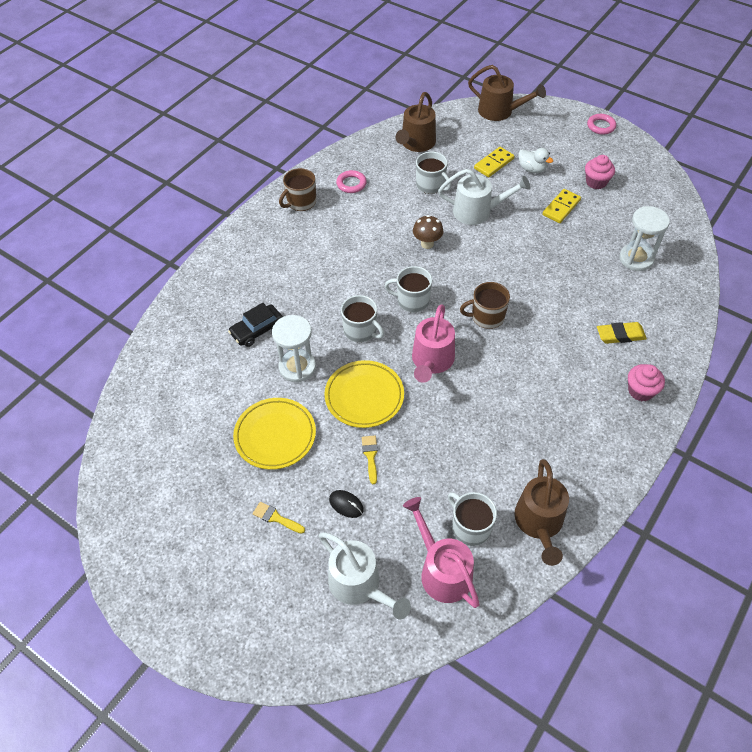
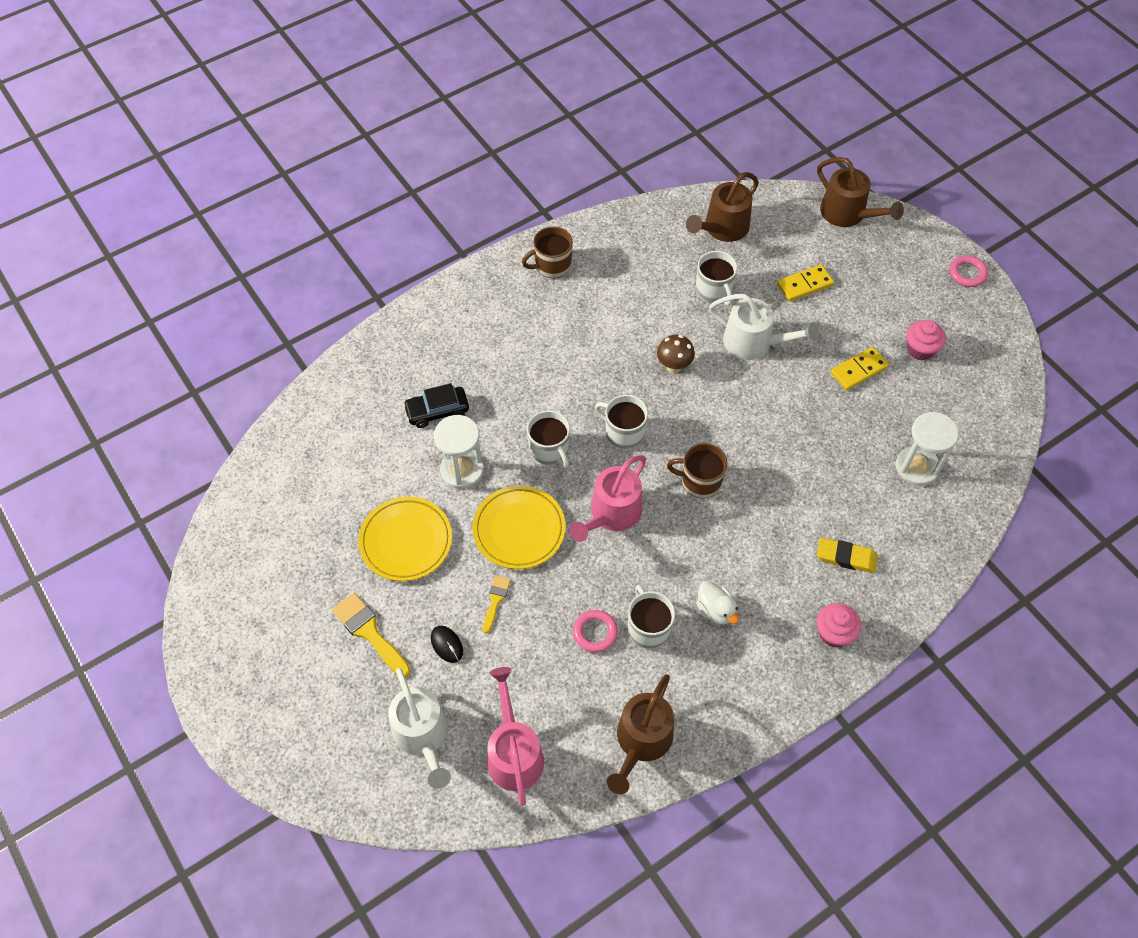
camera: 20 degrees right, 5 degrees up
yellow brush [253,502,305,534] -> yellow brush [332,593,411,678], size x1.70
pink ring [336,170,367,193] -> pink ring moved to [573,610,618,653]
white mug [448,492,497,546] -> white mug moved to [628,585,675,649]
white duck [518,148,553,173] -> white duck moved to [696,581,739,625]

